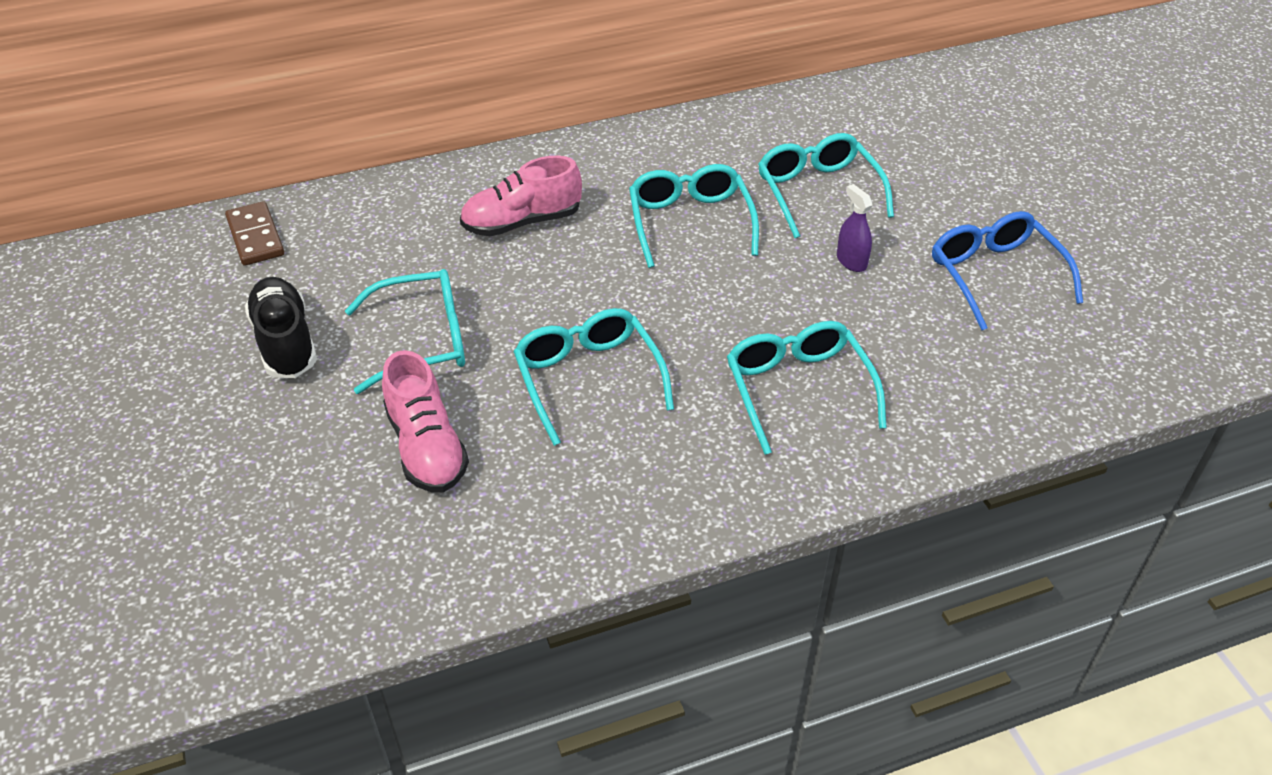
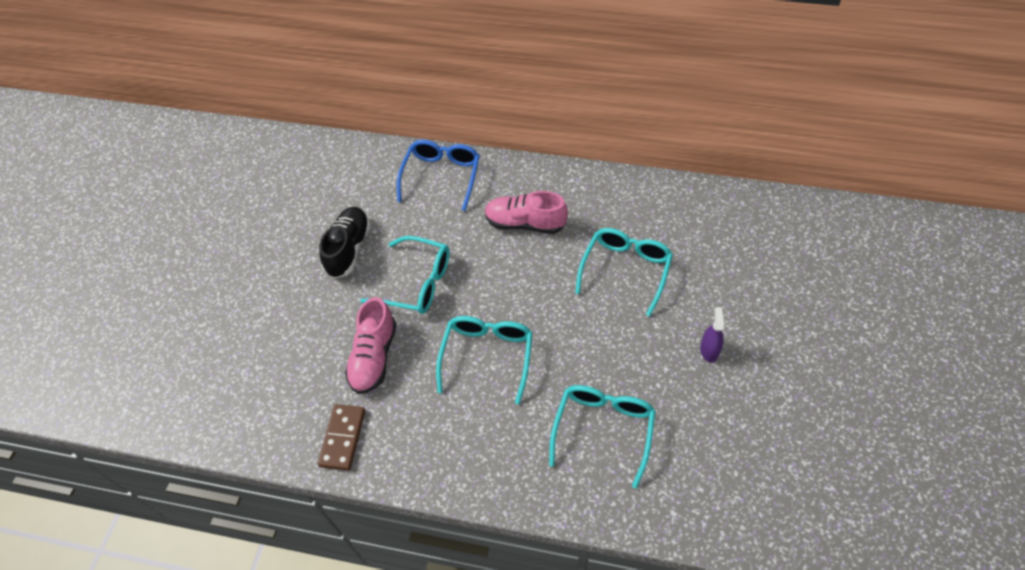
camera: 35 degrees right, 10 degrees up
brown domino [225,201,284,266] -> brown domino moved to [318,404,365,471]
turquoise glasses [758,133,894,238] -> none
blue glasses [932,211,1083,330] -> blue glasses moved to [397,140,480,211]

